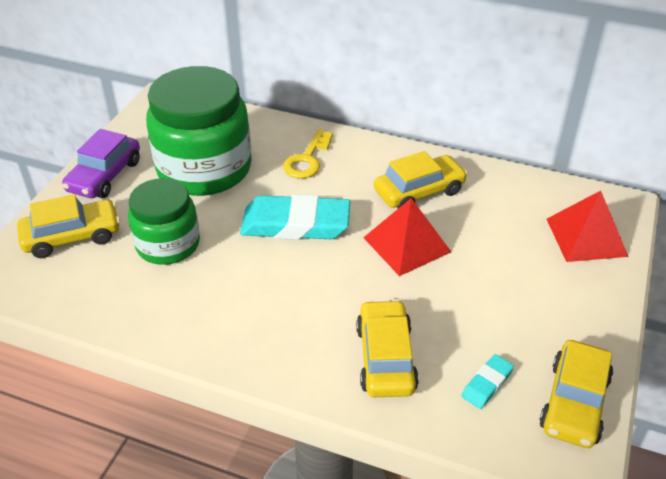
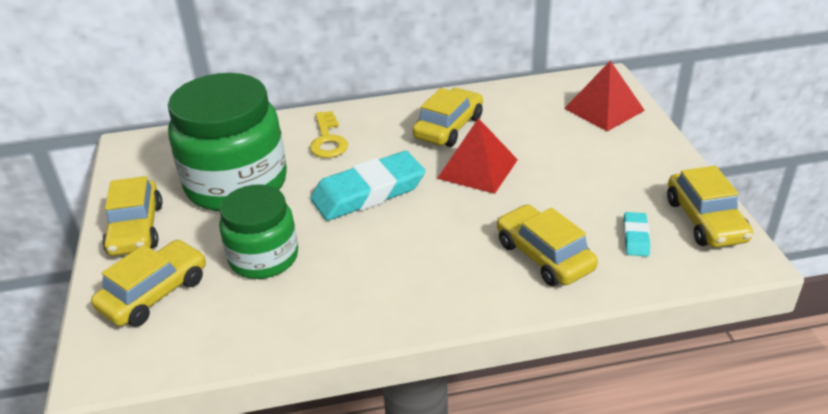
camera: 30 degrees left, 5 degrees down
purple car [62,129,140,198] -> yellow car [103,176,162,256]

